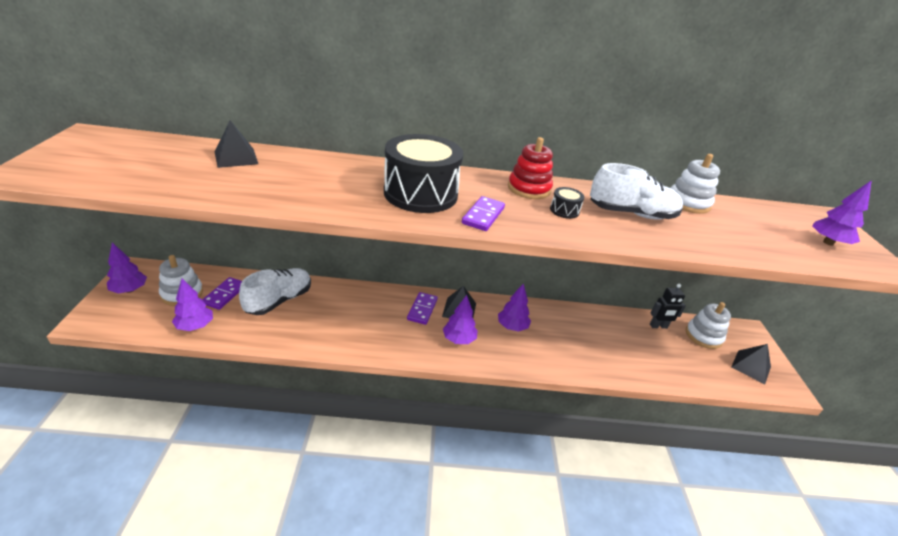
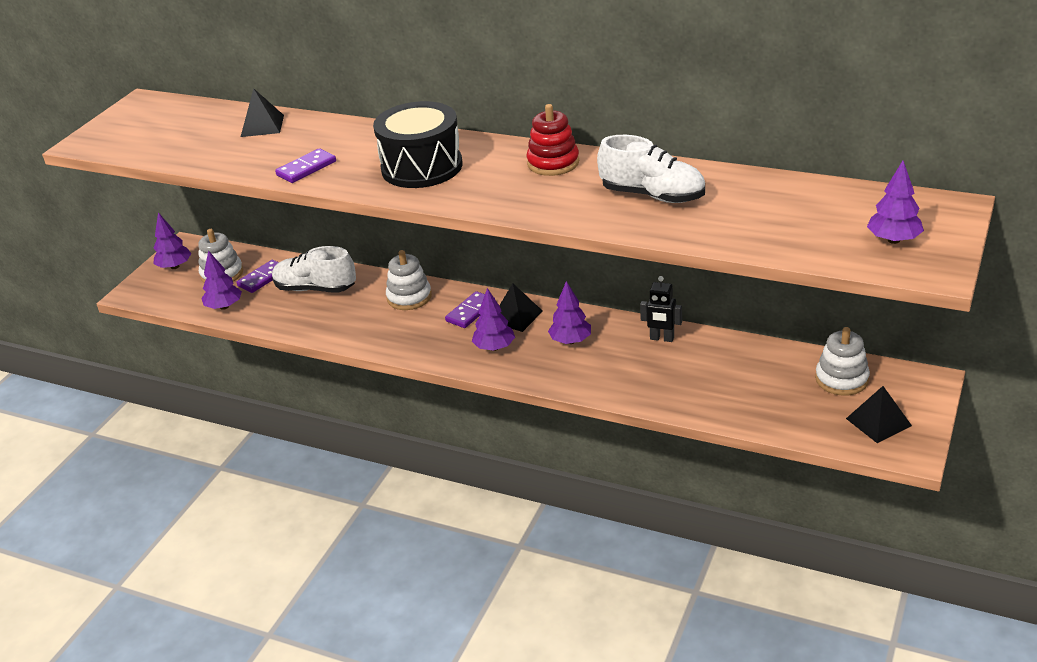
camera: 30 degrees right, 0 degrees up
white shoe [239,268,311,315] -> white shoe turned 135 degrees counterclockwise [272,246,356,293]
purple domino [462,196,505,231] -> purple domino moved to [275,148,336,183]
black drum [550,187,585,219] -> none
black robot [650,284,686,329] -> black robot moved to [640,276,682,342]
white stacking toy [671,154,720,214] -> white stacking toy moved to [386,250,432,310]

